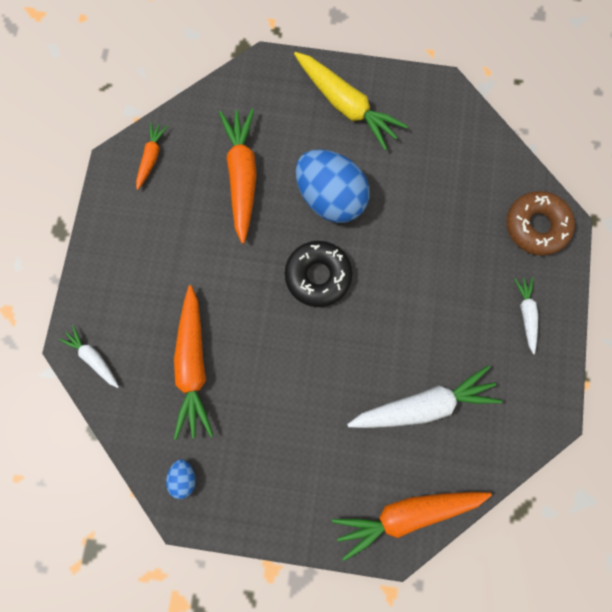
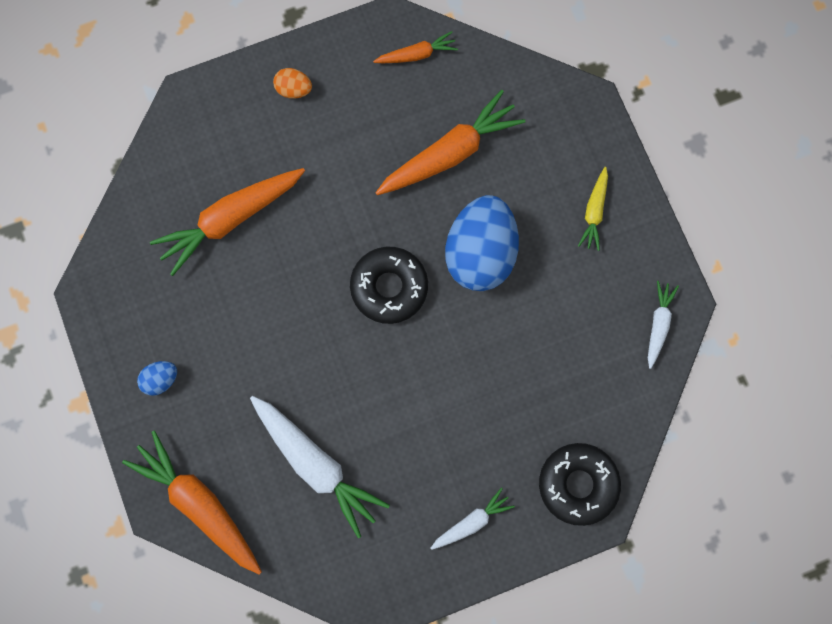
camera: 60 degrees right, 0 degrees up
white carrot [59,326,119,388] -> white carrot moved to [648,281,679,369]
blue egg [166,459,195,499] -> blue egg moved to [137,361,177,396]
yellow carrot [294,52,408,150] -> yellow carrot [578,167,608,251], size x0.52
brown donut [506,191,575,256] -> black donut [539,443,621,526]
none -> orange egg [273,68,312,99]

